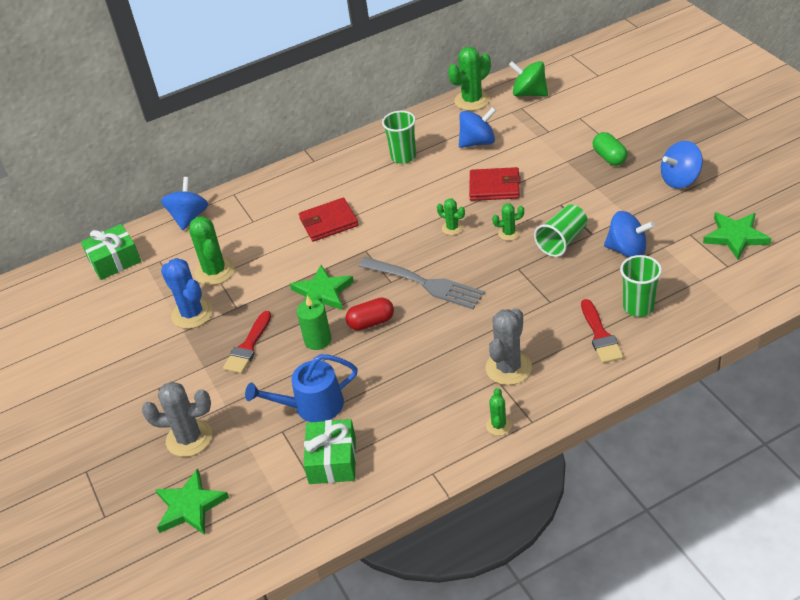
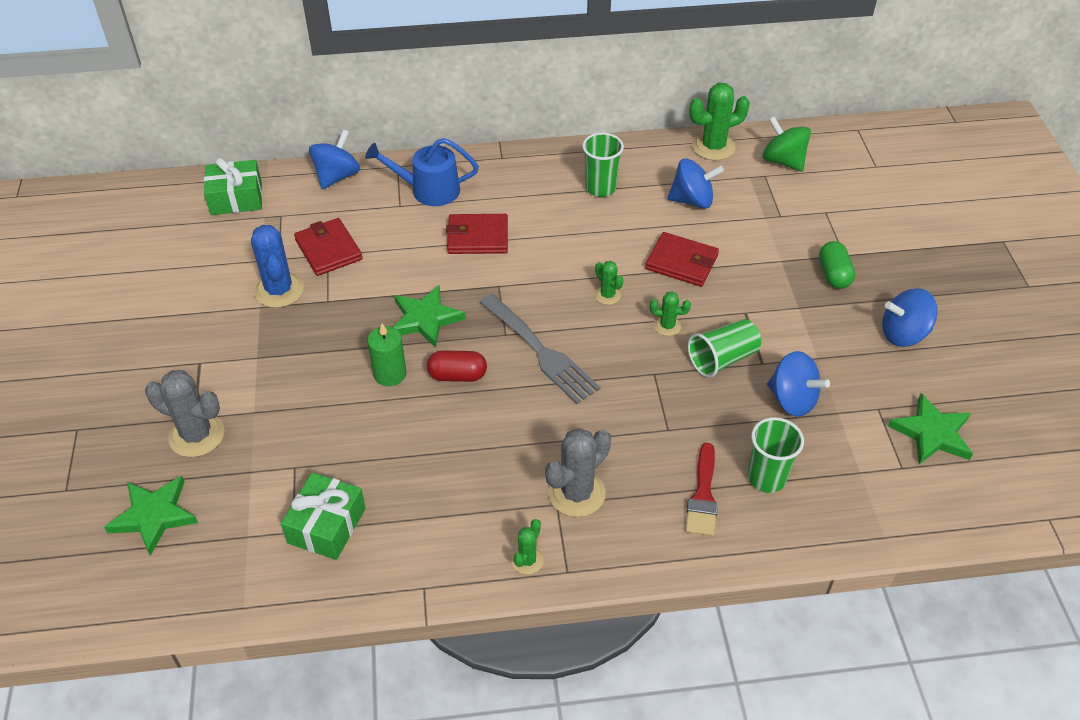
camera: 15 degrees right, 5 degrees up
green cactus [189,216,235,285] -> red wallet [294,218,363,276]
red brush [223,311,271,374] -> none
blue watering can [245,354,358,422] -> blue watering can moved to [365,138,479,206]

